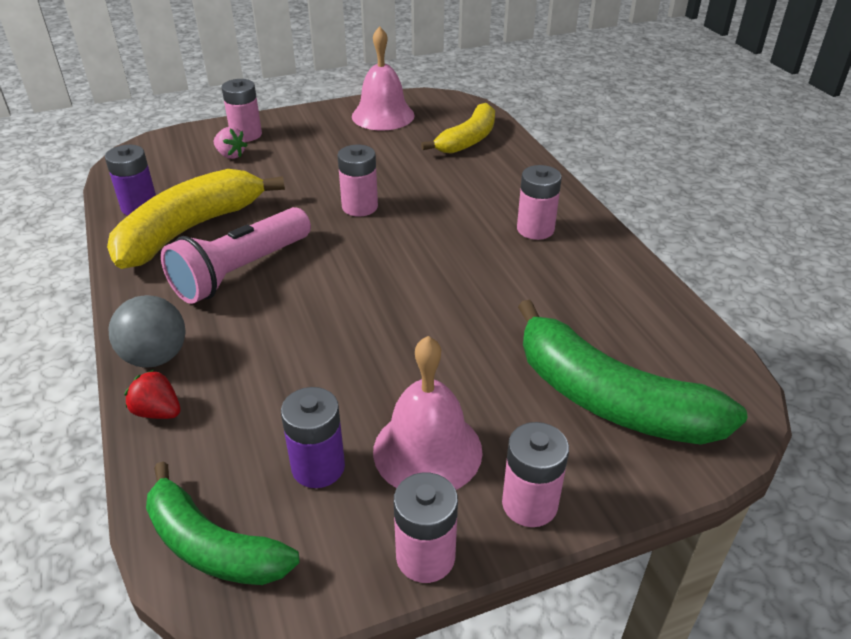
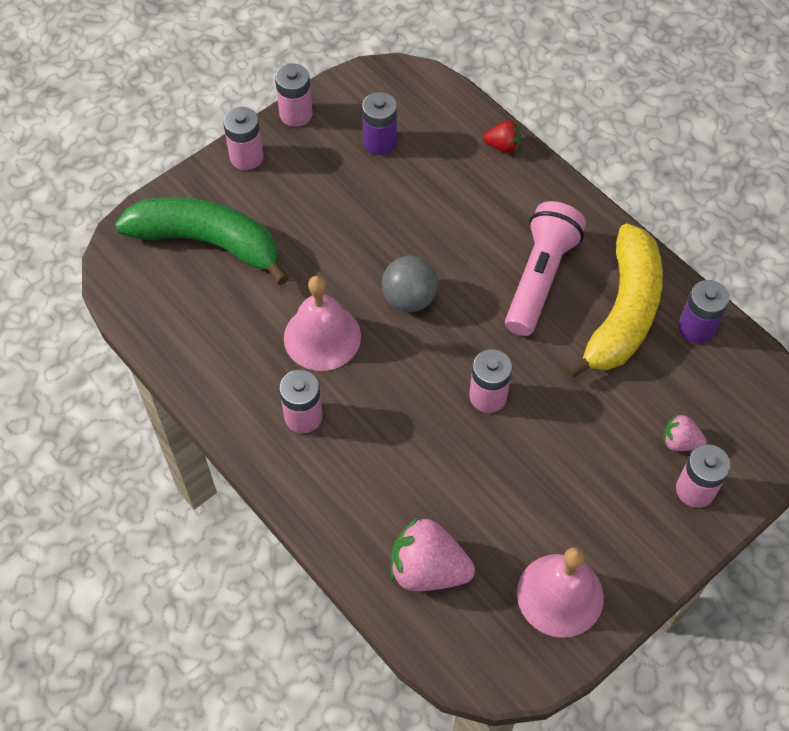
camera: 160 degrees right, 20 degrees up
grey ball [108,295,185,367] -> grey ball moved to [382,256,438,312]
green banana [146,462,300,585] -> none
pink bell [373,336,483,490] -> pink bell moved to [284,276,361,371]
yellow banana [421,103,495,154] -> pink strawberry [391,517,475,591]

